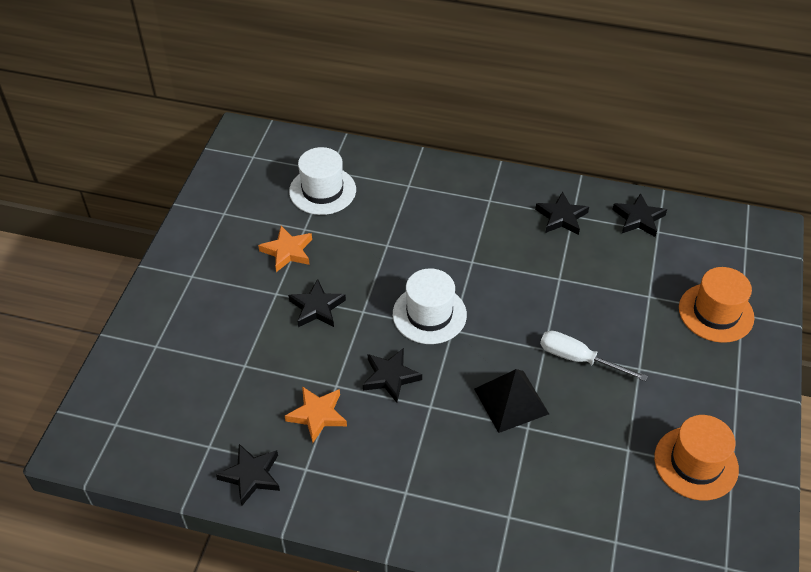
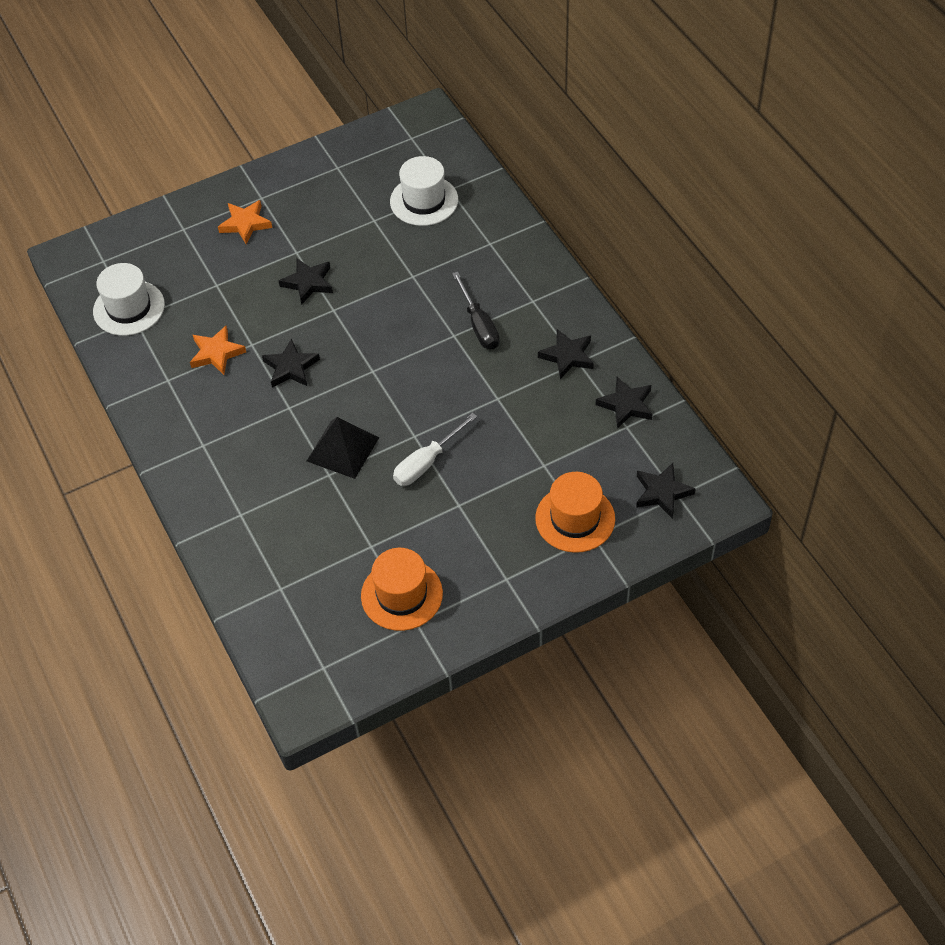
camera: 50 degrees right, 5 degrees up
black star [216,444,280,506] -> black star moved to [636,463,696,519]
orange star [258,226,312,272] -> orange star moved to [218,200,272,244]
white hat [393,269,467,344] -> white hat moved to [93,263,165,336]
white screwdriver [540,331,648,382] -> white screwdriver turned 120 degrees counterclockwise [393,413,477,486]
none -> black screwdriver [452,272,500,349]

